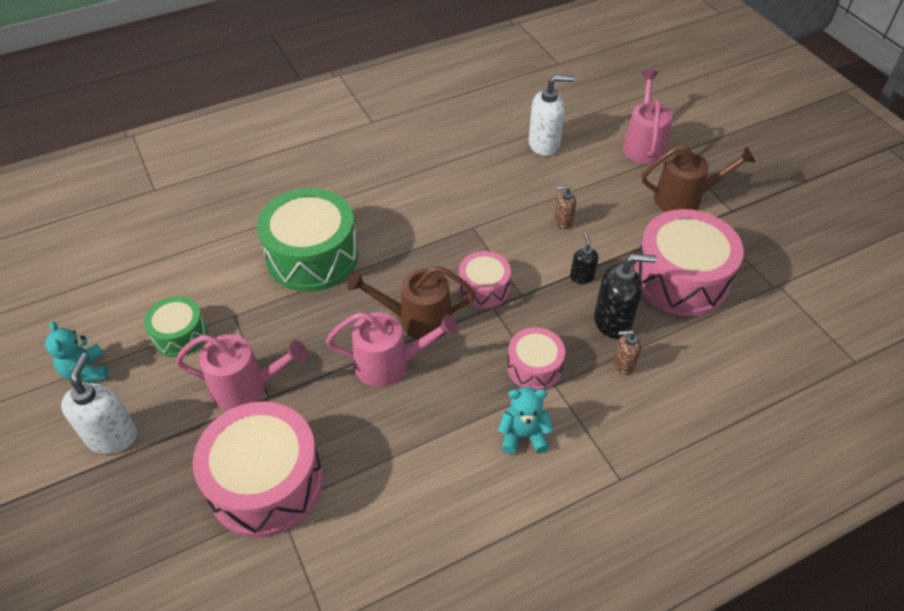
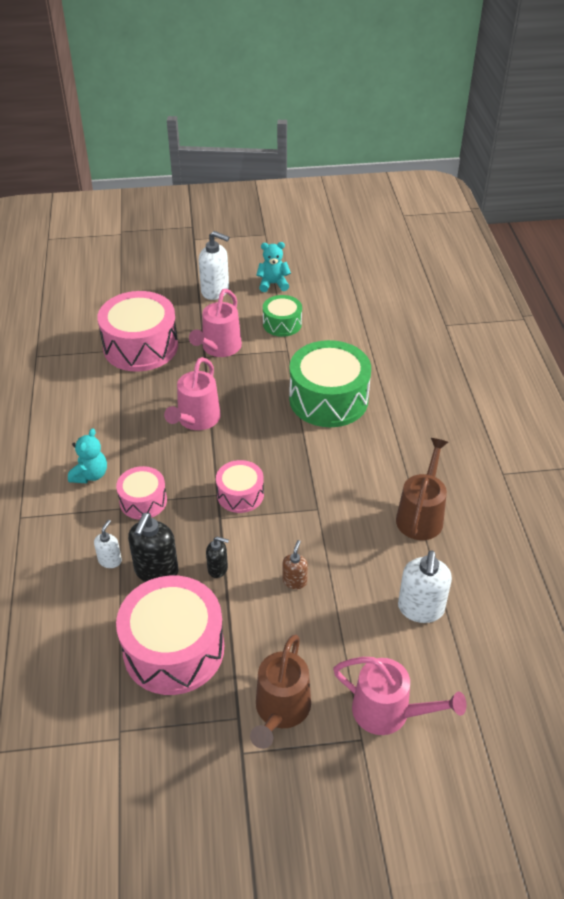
camera: 110 degrees right, 5 degrees down
brown watering can [347,266,475,340] -> brown watering can moved to [396,438,448,540]
brown soap dispenser [614,330,641,375] -> white soap dispenser [94,520,122,568]

